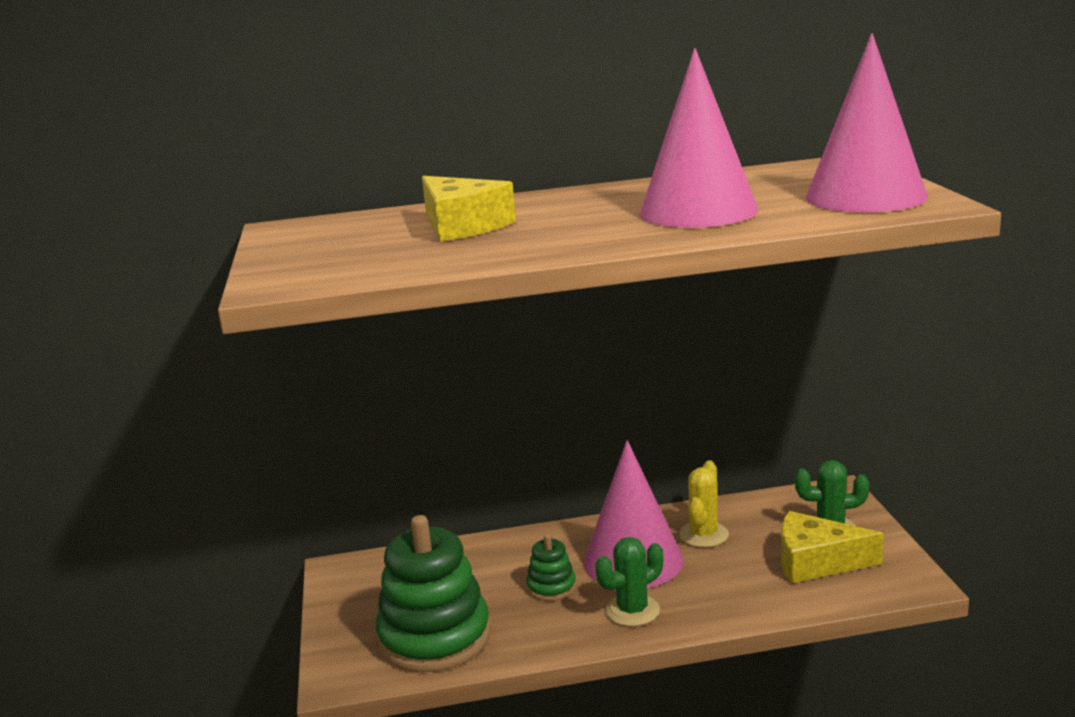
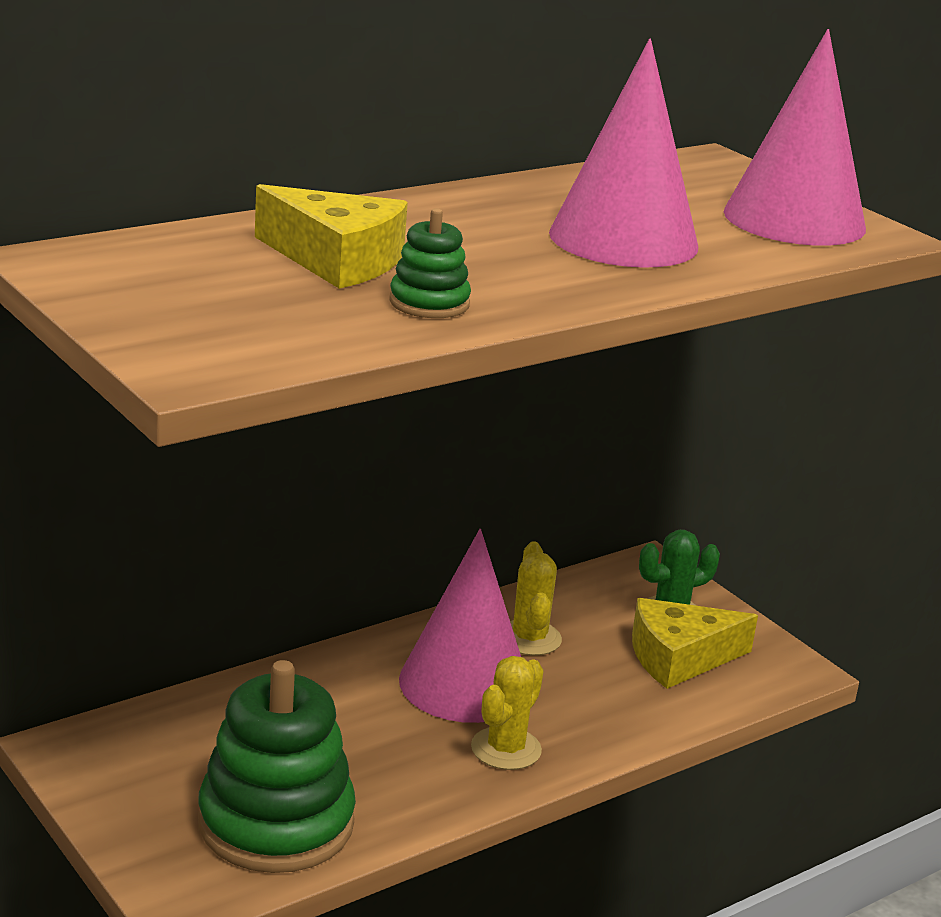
camera: 30 degrees left, 5 degrees up
green stacking toy [526,534,576,601] -> green stacking toy moved to [389,208,471,318]
green cactus [595,537,663,627] -> yellow cactus [471,656,544,770]

